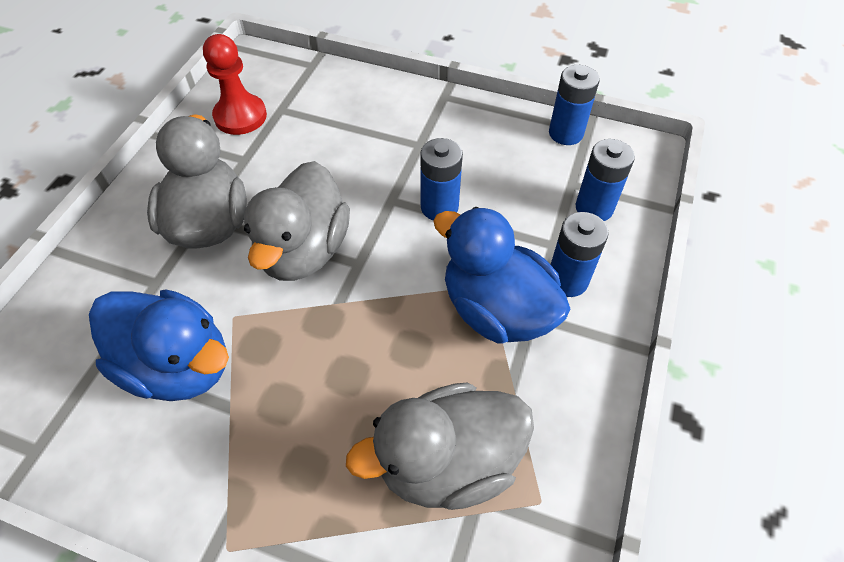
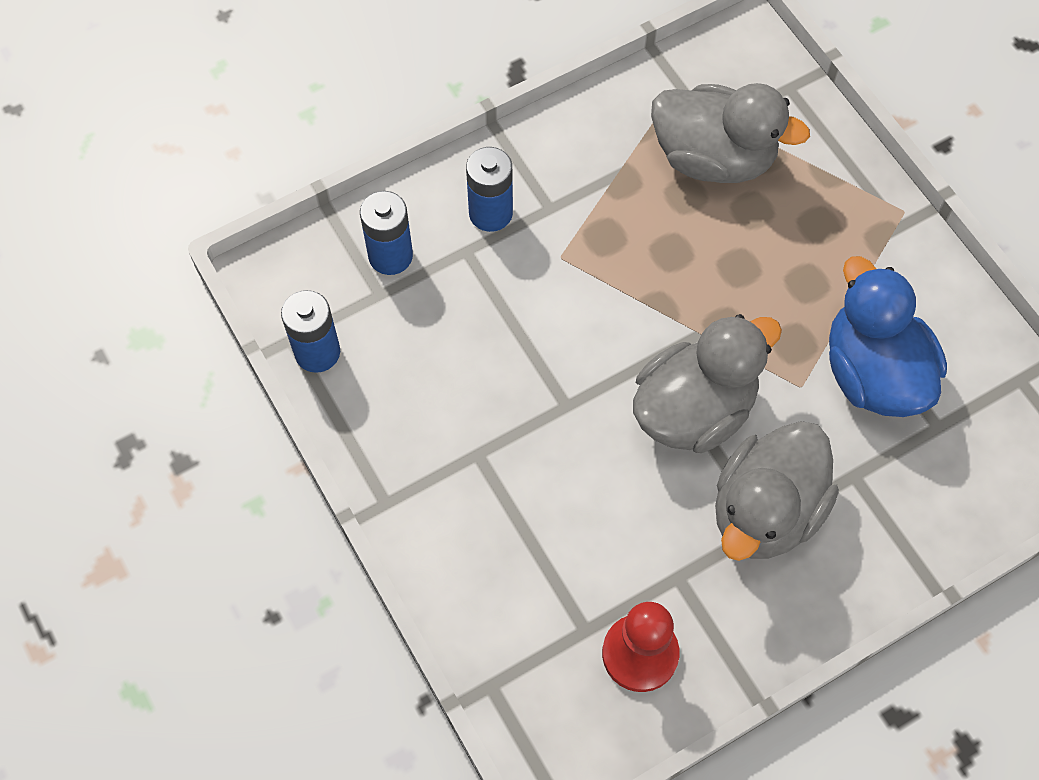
camera: 140 degrees left, 10 degrees up
blue battery [420,138,463,220] -> none
blue duck [433,207,570,344] -> none

